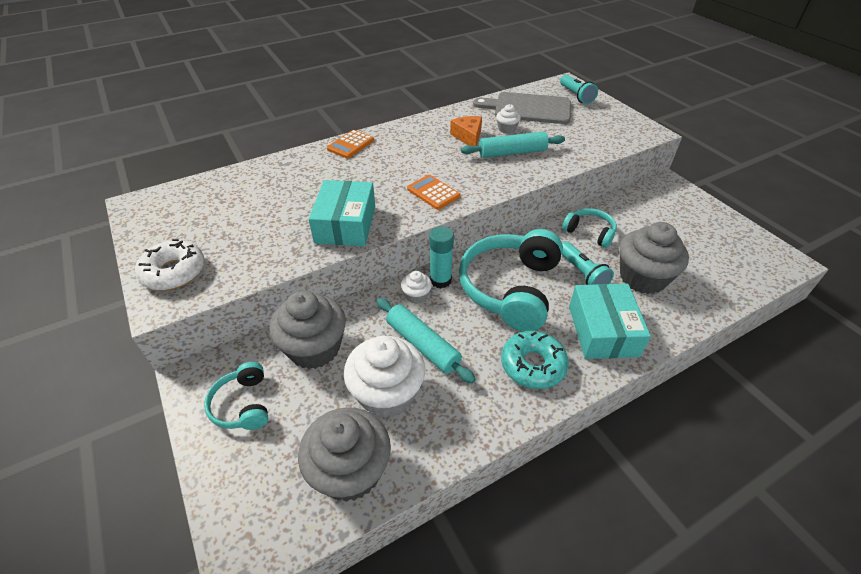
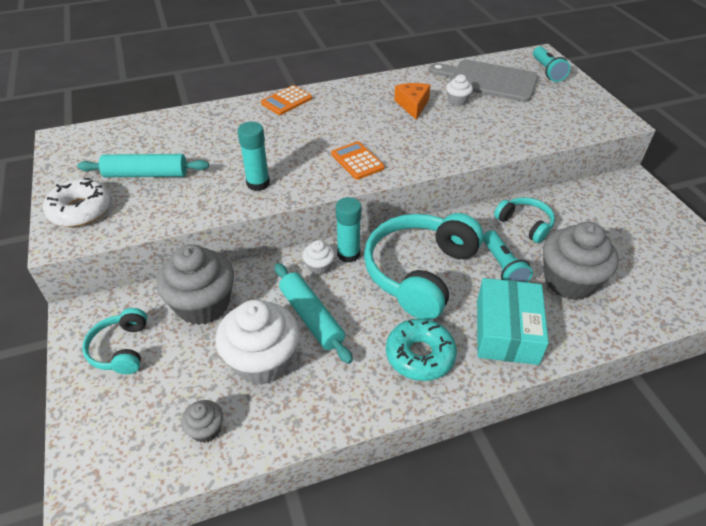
camera: 10 degrees right, 0 degrees up
grey cupcake [298,407,391,502] -> grey cupcake [181,400,223,443], size x0.47
turquoise box [309,180,375,246] -> turquoise glue stick [237,122,270,191]
turquoise rolling pin [461,132,565,158] -> turquoise rolling pin moved to [77,154,209,177]

